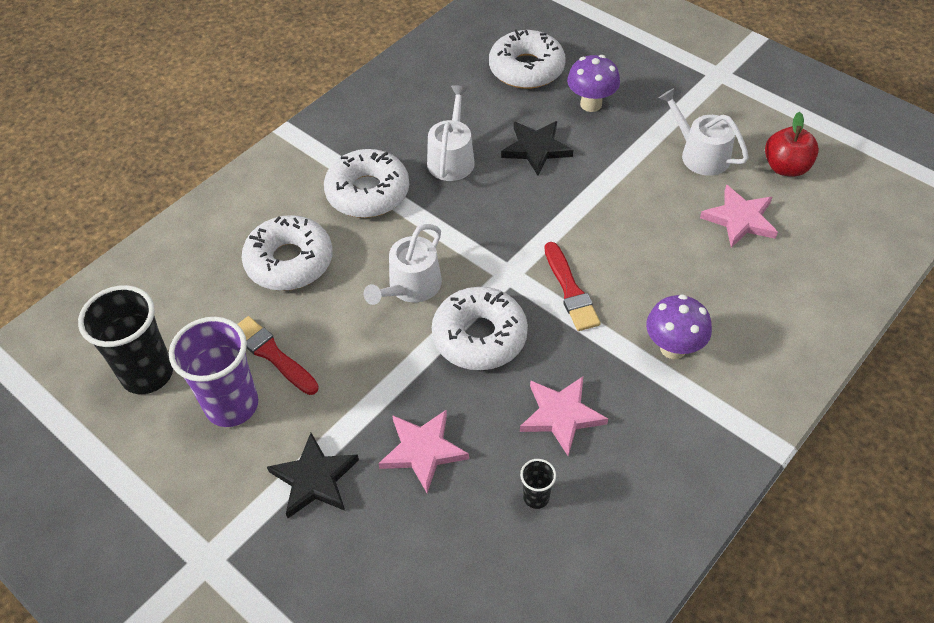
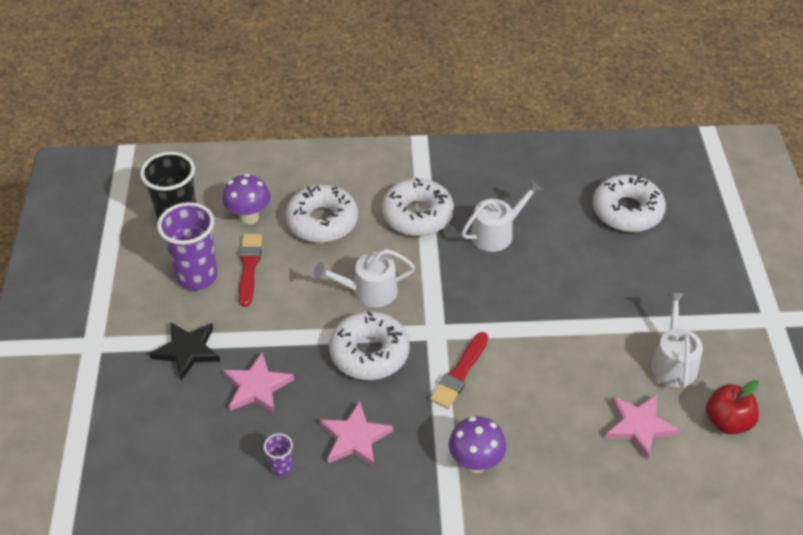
camera: 45 degrees right, 5 degrees down
black star [501,121,573,175] -> none
black cup [520,459,556,509] -> purple cup [264,433,293,476]
purple mushroom [567,55,620,112] -> purple mushroom moved to [222,174,270,225]

